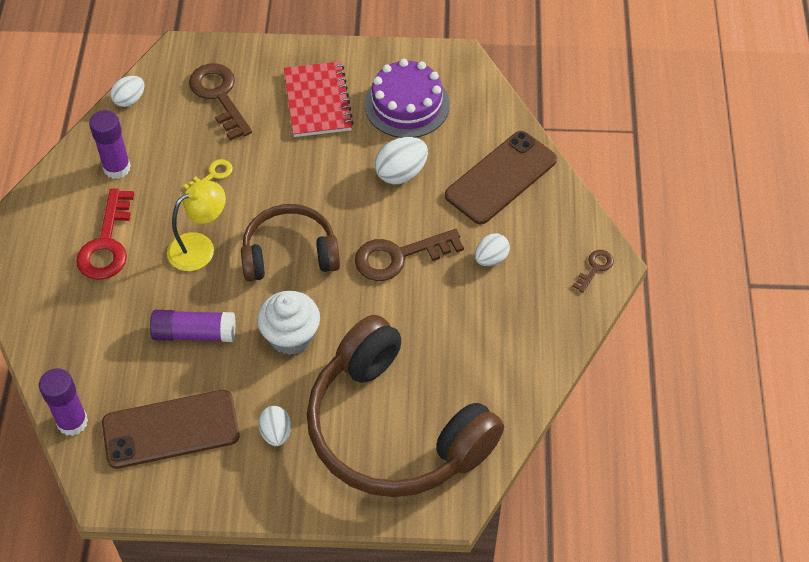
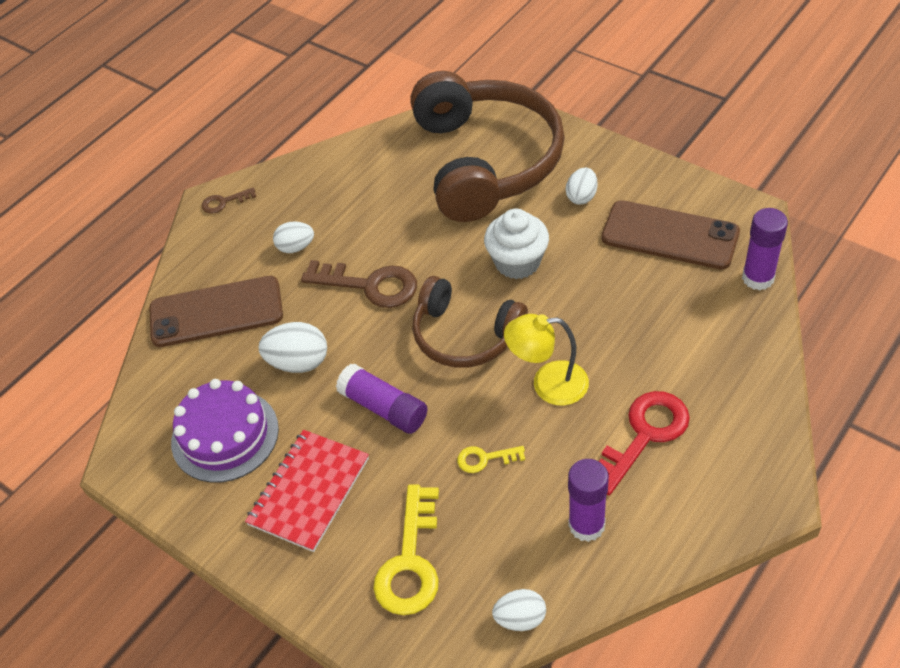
camera: 140 degrees left, 5 degrees down
purple glue stick [150,310,236,342] -> purple glue stick moved to [336,364,428,434]
brown key [189,63,252,141] -> yellow key [373,485,439,615]

